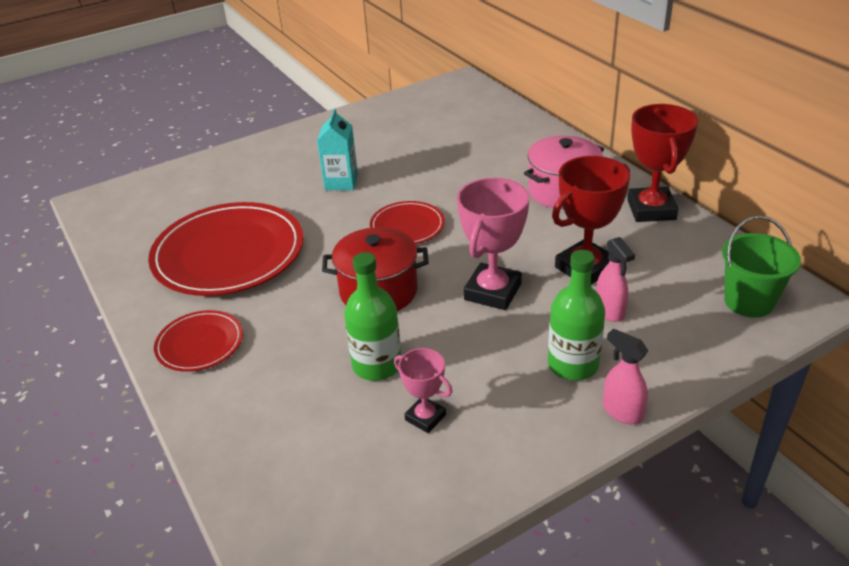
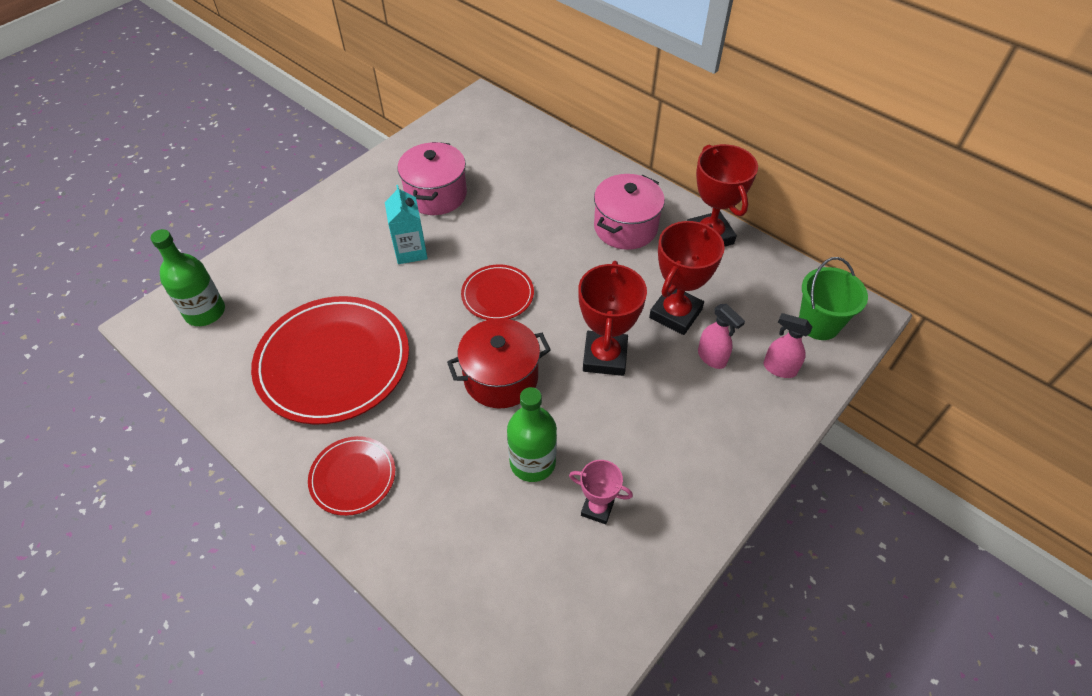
camera: 20 degrees left, 15 degrees up
pink trophy [457,178,529,310] -> red trophy [578,261,647,376]
green bottle [548,250,605,381] -> green bottle moved to [150,229,225,326]
pink spray bottle [603,328,648,424] -> pink spray bottle moved to [763,313,812,378]
none -> pink pot [397,142,467,215]

